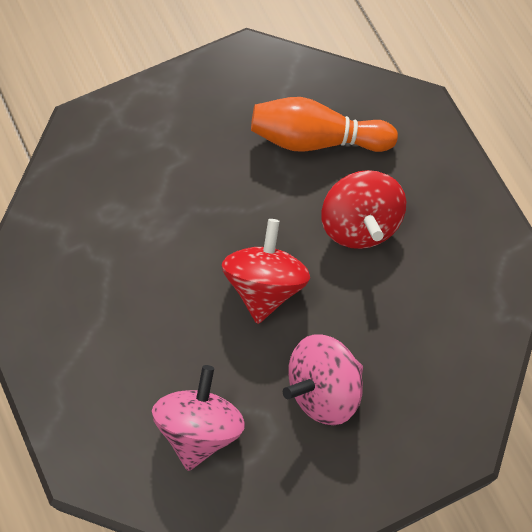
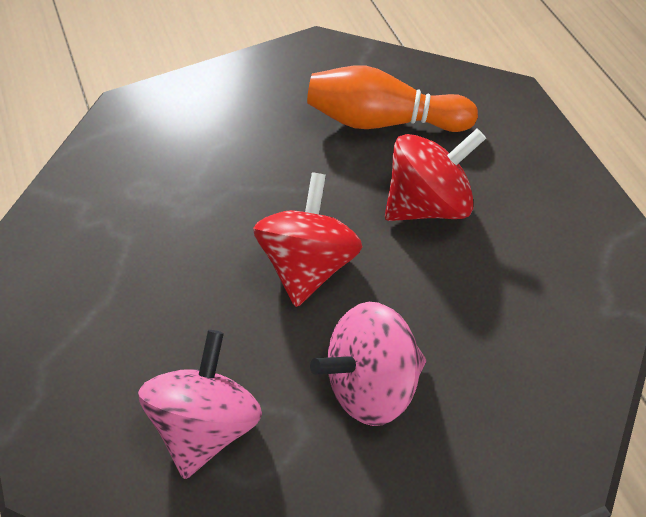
camera: 10 degrees right, 15 degrees down
red spinning top [321,170,407,249] -> red spinning top turned 105 degrees counterclockwise [385,128,486,221]

